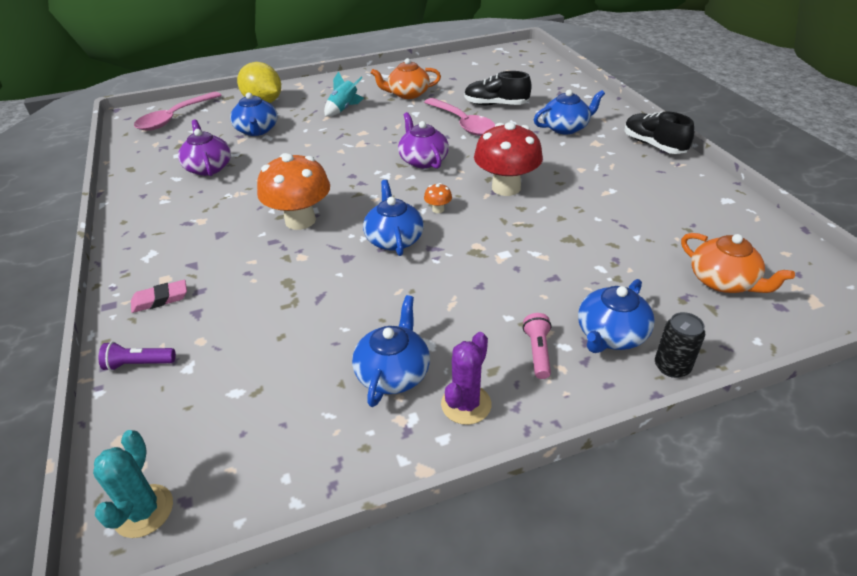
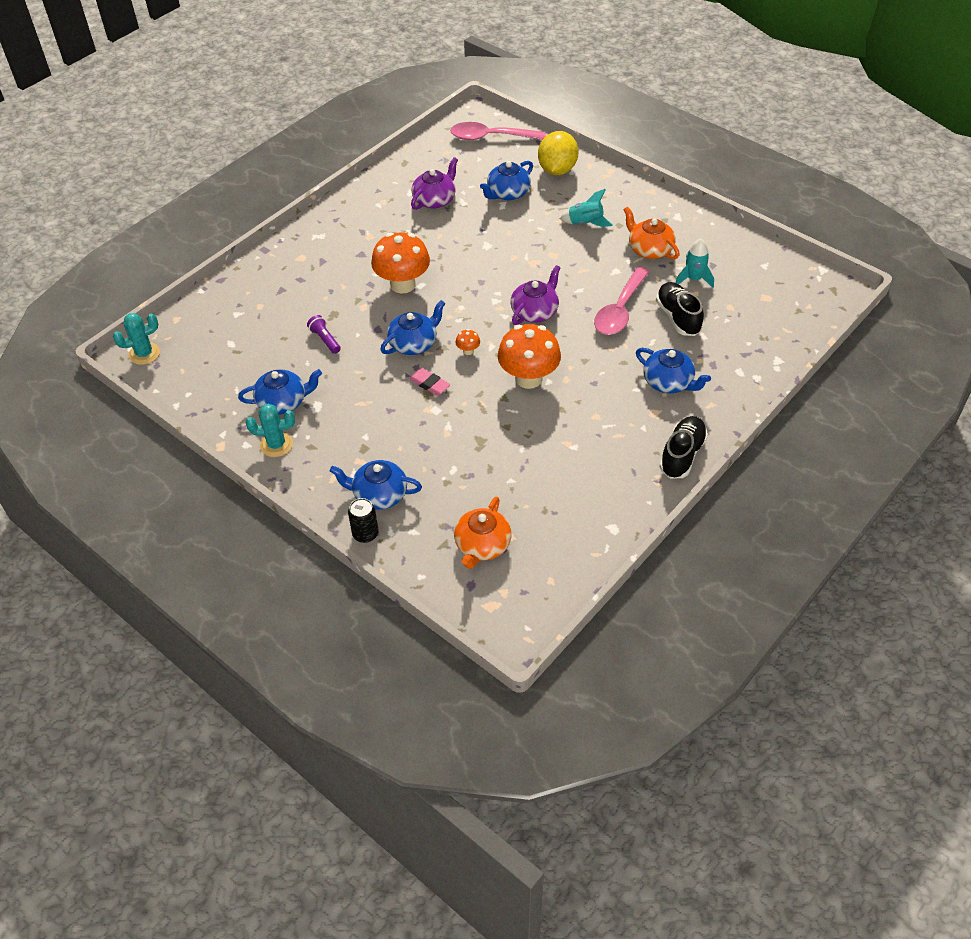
camera: 60 degrees right, 10 degrees up
purple flashlight [98,342,176,371] -> purple flashlight moved to [307,315,341,354]
pink eraser [131,280,187,313] -> pink eraser moved to [409,368,451,396]
purple cactus [441,332,492,425] -> turquoise cactus [246,404,295,457]
red mushroom [474,122,543,196] -> orange mushroom [498,324,561,389]
pink flashlight [523,313,552,379] -> none
none -> turquoise rocket [676,239,714,288]

